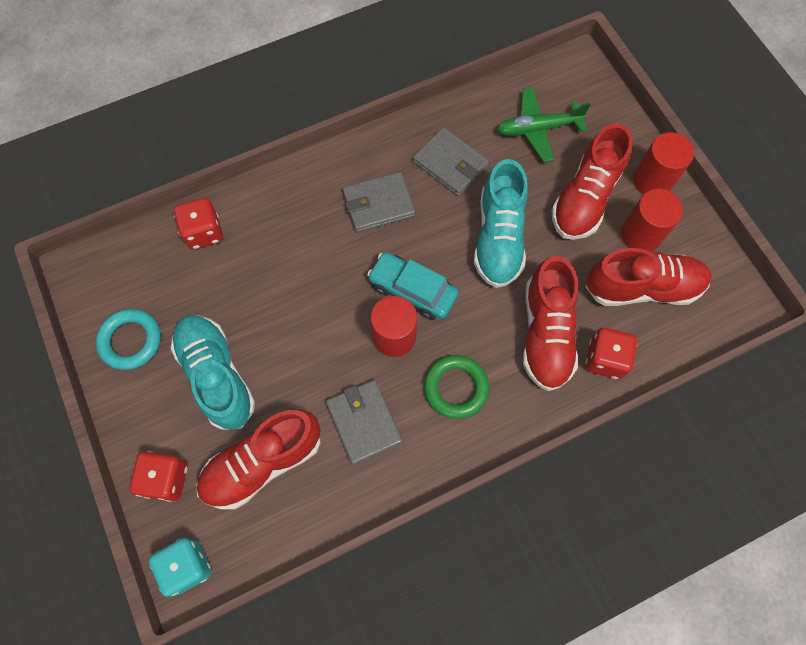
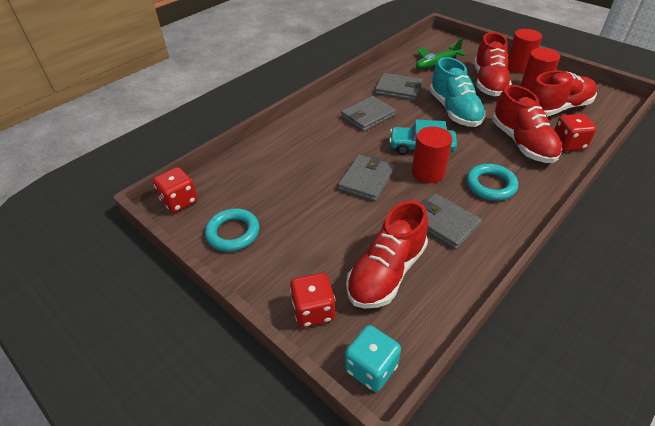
camera: 20 degrees left, 25 degrees down
turquoise shoe [171,315,255,430] -> none
red dice [174,198,223,250] -> red dice moved to [153,167,198,213]
green ring [424,355,489,419] -> turquoise ring [466,164,518,201]
none -> grey wallet [338,155,395,201]

